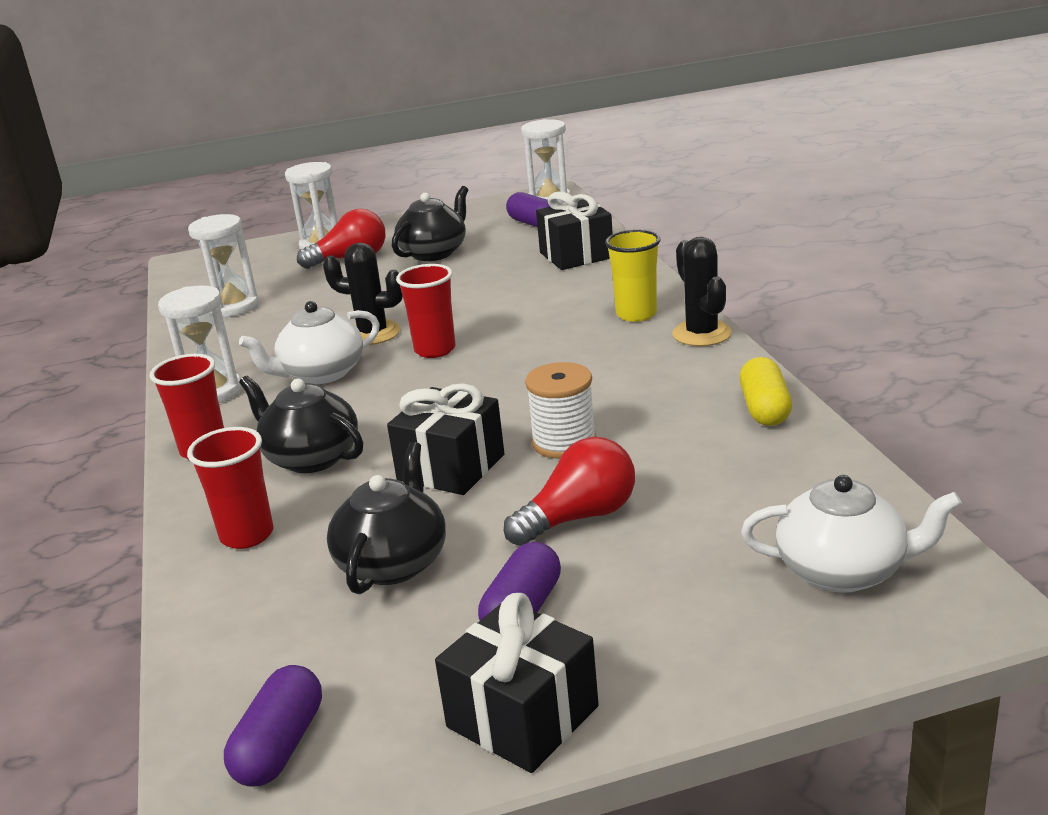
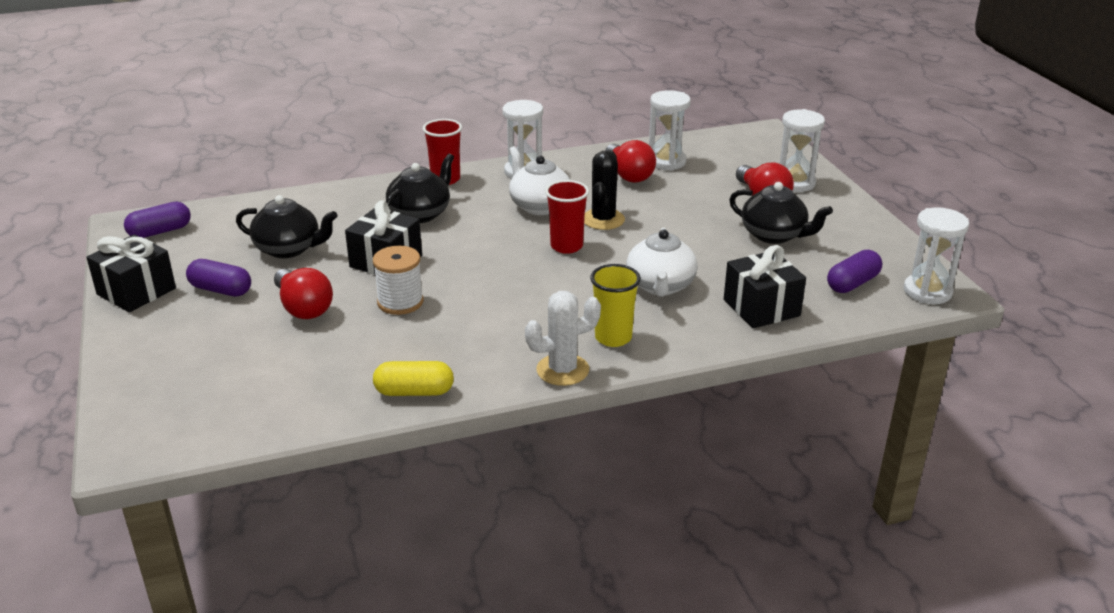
camera: 85 degrees right, 5 degrees up
red cup [187,427,274,549] -> none
purple capsule [224,665,322,786] -> purple capsule turned 45 degrees counterclockwise [124,202,191,238]
black cactus [672,237,732,346] -> white cactus [525,291,601,386]
white teapot [741,475,962,593] -> white teapot moved to [626,228,698,297]
none -> red light bulb [605,140,656,183]

